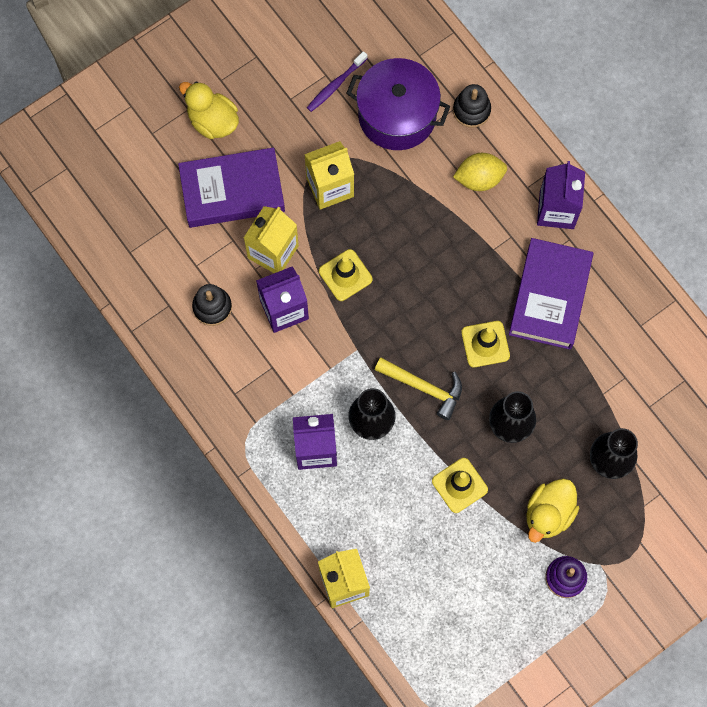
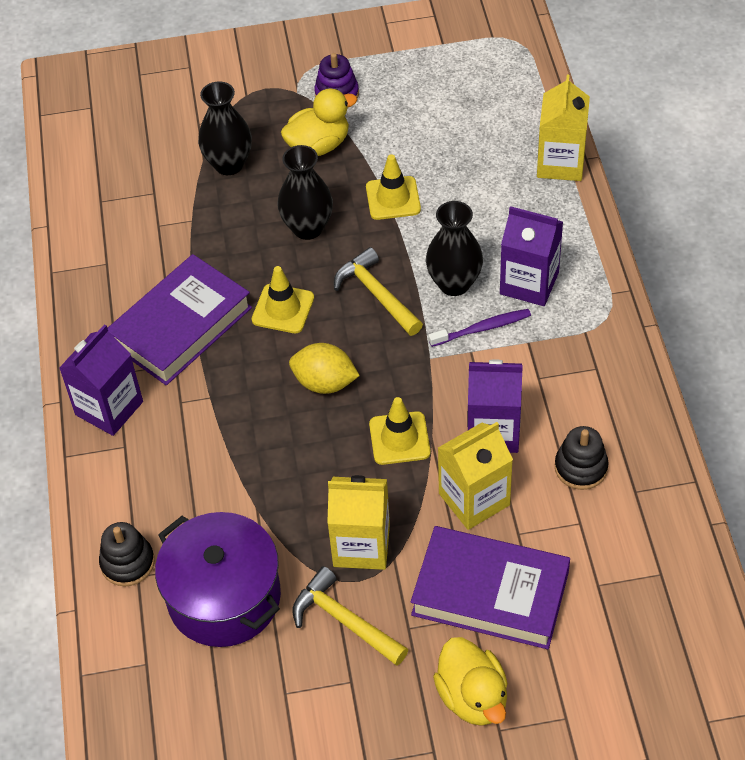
camera: 150 degrees left, 20 degrees down
purple toothbrush [307,51,368,112] -> purple toothbrush moved to [428,309,531,347]
yellow lemon [453,153,507,191] -> yellow lemon moved to [289,343,360,394]
none -> yellow hammer [293,566,408,666]

